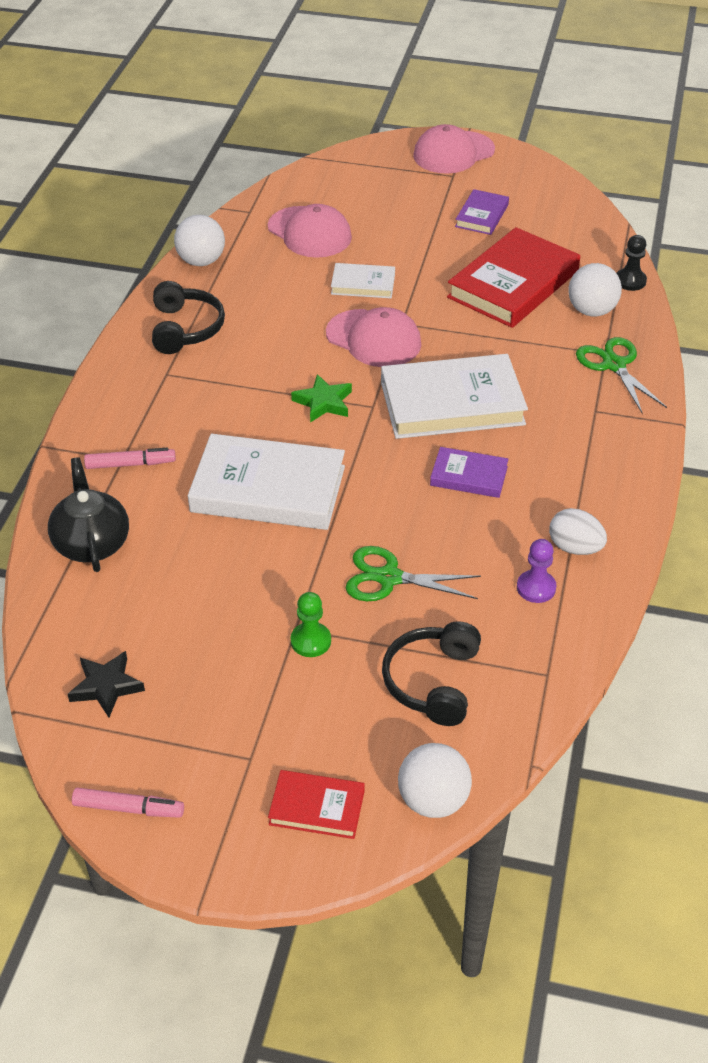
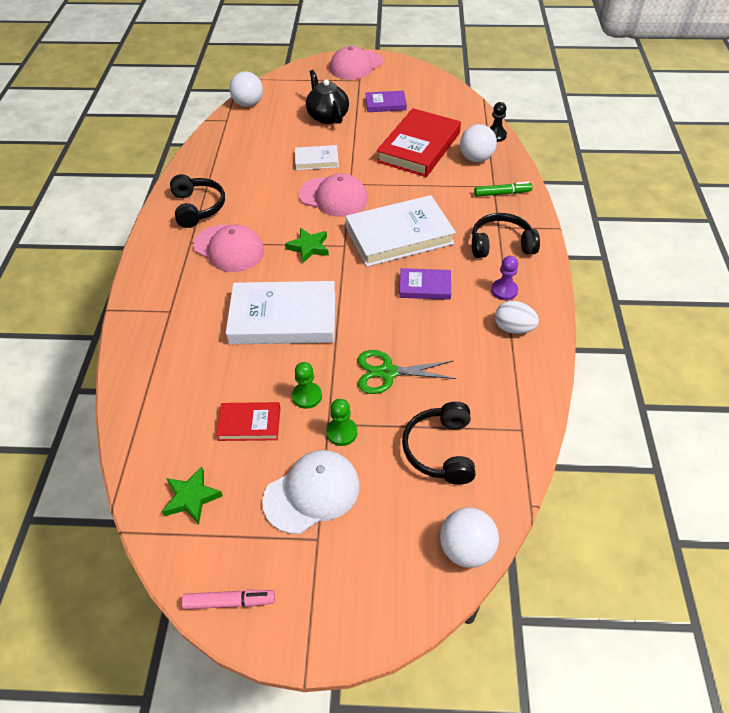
camera: 10 degrees left, 5 degrees up
black teapot [48,457,129,572] -> black teapot moved to [306,70,349,124]
black star [68,651,145,717] -> green star [162,467,223,524]
pink marker [84,448,176,469] -> none
white ball [174,215,225,266] -> white ball moved to [229,71,263,107]
pink cap [268,204,352,258] -> pink cap moved to [193,225,264,272]
red book [268,770,365,839] -> red book moved to [216,402,280,441]
purple book [455,189,509,235] -> purple book turned 75 degrees clockwise [365,91,407,112]
purple pawn [517,539,556,603] -> purple pawn moved to [491,256,518,300]
green scissors [576,337,667,414] -> green marker [474,182,533,197]
none -> white cap [262,450,360,534]
none -> green pawn [292,362,322,409]
none -> black headphones [472,213,540,258]

